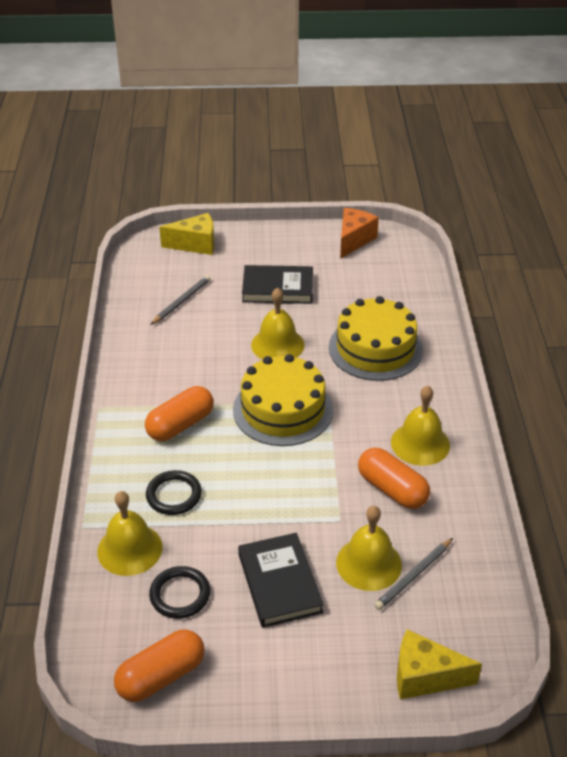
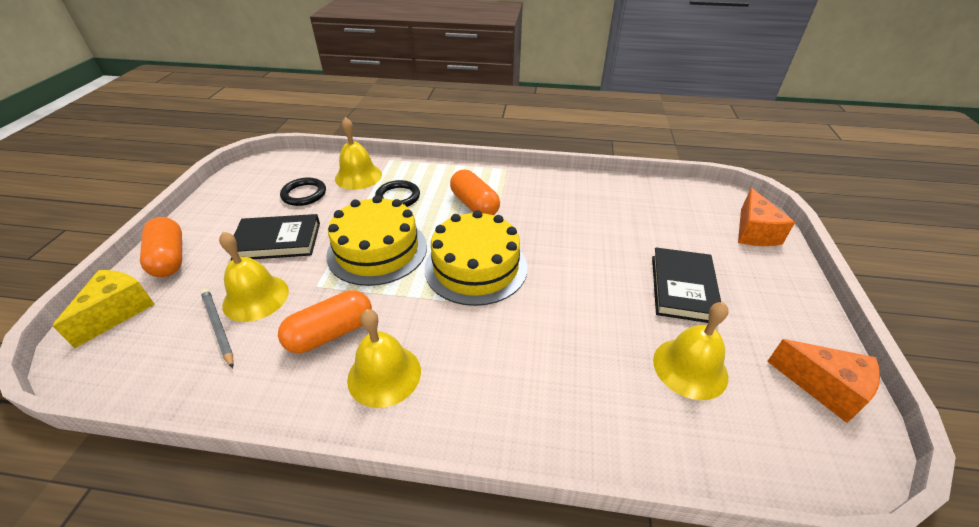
camera: 100 degrees right, 0 degrees up
orange capsule [114,629,205,702] -> orange capsule moved to [140,217,182,277]
grey pencil [150,275,210,325] -> none
yellow cheese [159,213,215,255] -> orange cheese [738,188,795,246]
yellow bell [251,288,304,360] -> yellow bell moved to [653,302,729,400]
yellow cake [329,296,423,381] -> yellow cake moved to [326,195,427,286]

